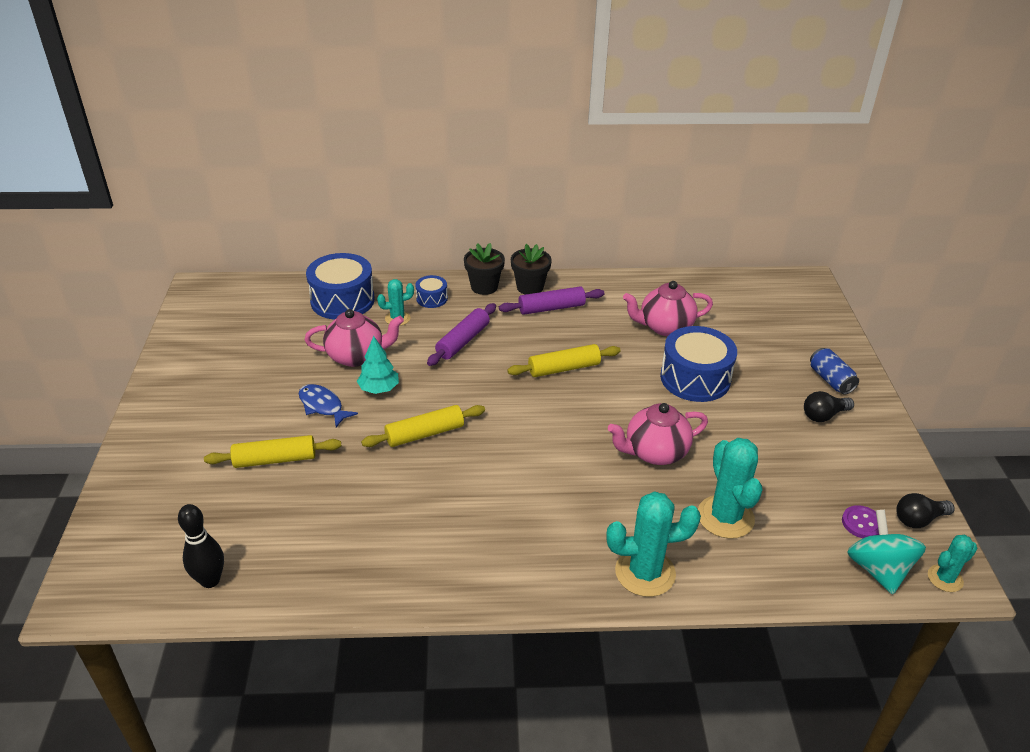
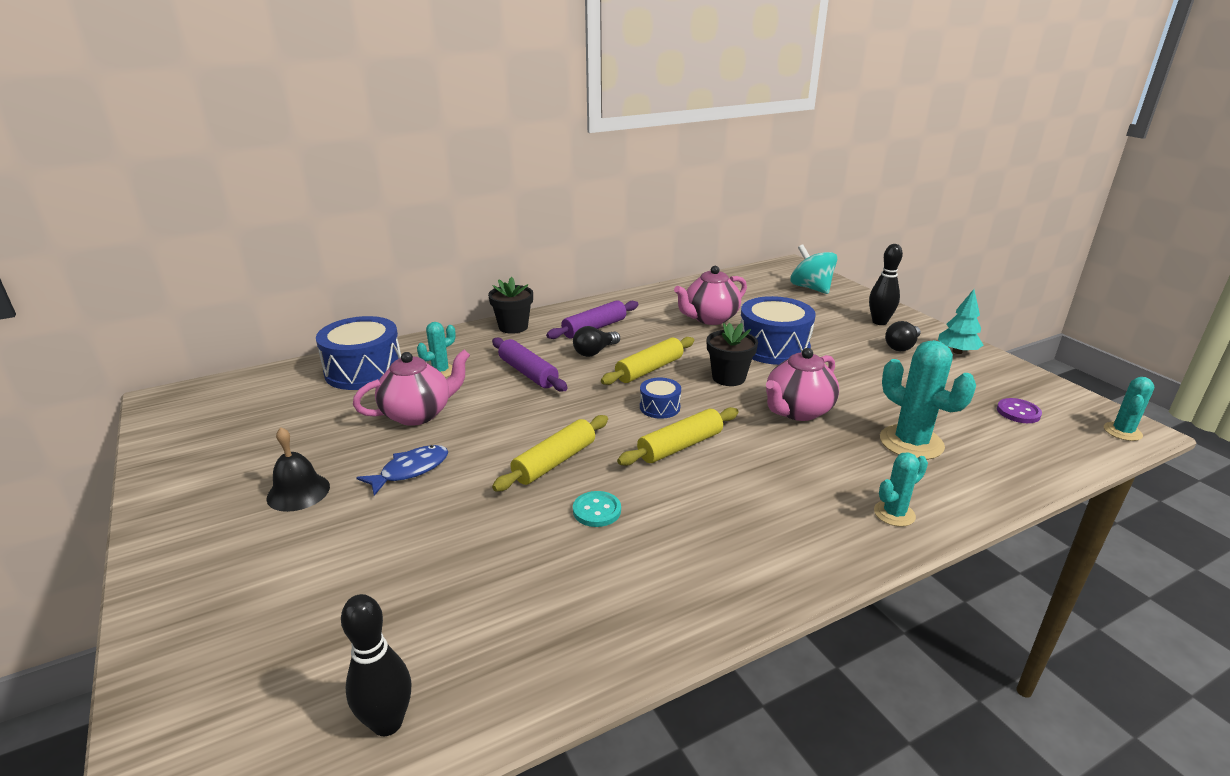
camera: 25 degrees left, 10 degrees down
yellow rolling pin [204,435,341,468] -> yellow rolling pin moved to [617,407,739,466]
blue fish [298,384,358,427] -> blue fish turned 120 degrees clockwise [356,445,448,496]
turquoise tree [357,336,399,394] -> turquoise tree moved to [938,289,983,354]
blue drum [415,275,448,308] -> blue drum moved to [640,378,681,419]
purple rolling pin [427,303,496,366] -> purple rolling pin turned 45 degrees counterclockwise [492,338,567,392]
black flower pot [511,244,552,295] -> black flower pot moved to [707,323,758,386]
turquoise cactus [606,491,701,597] -> turquoise cactus [874,452,928,527], size x0.56
blue can [810,348,859,395] -> black bowling pin [869,244,903,325]
turquoise spinning top [847,510,926,595] -> turquoise spinning top moved to [790,244,837,294]
black light bulb [896,493,955,528] -> black light bulb moved to [573,326,620,357]
none -> black bell [266,427,330,512]
none -> turquoise button [573,491,621,527]

